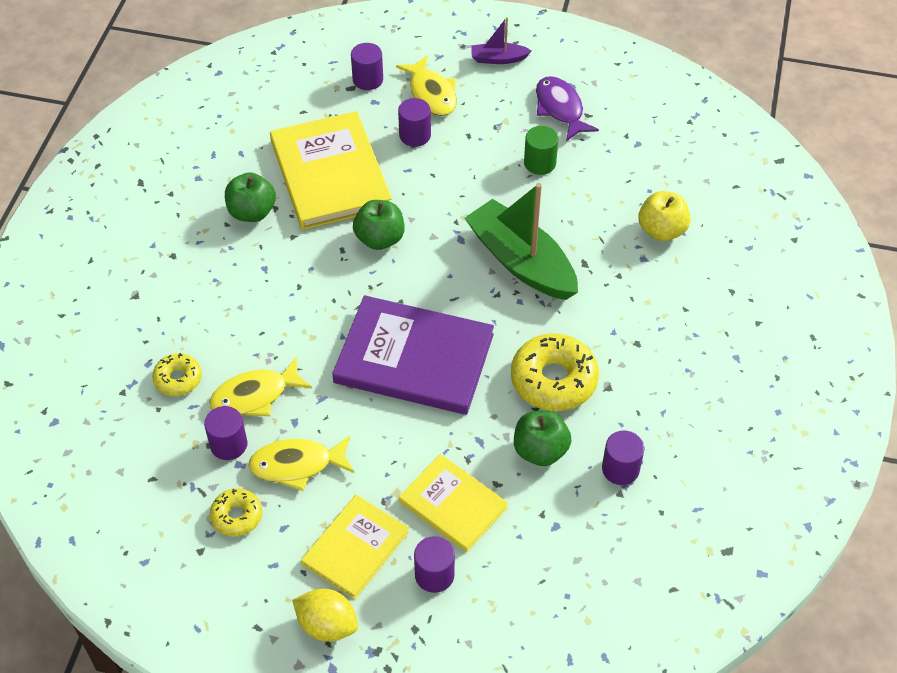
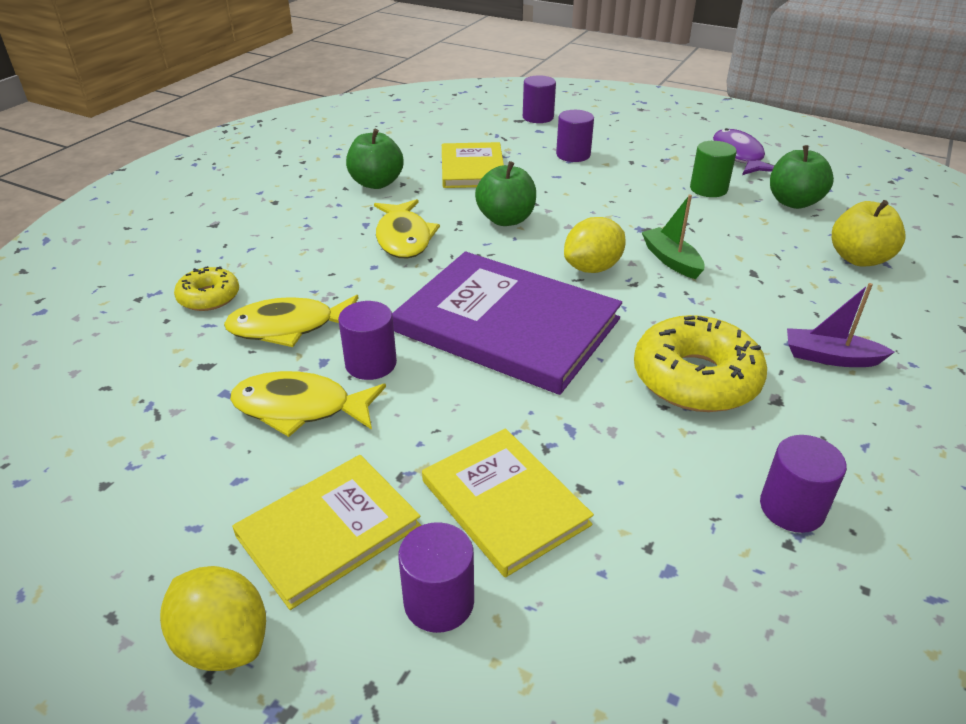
camera: 15 degrees right, 15 degrees down
purple cylinder [204,406,247,460] -> purple cylinder moved to [338,301,397,380]
yellow donut [210,488,262,536] -> none
yellow book [270,111,392,230] -> yellow book [442,142,504,188], size x0.60
yellow fish [396,55,457,116] -> yellow fish moved to [374,199,440,259]
green boat [465,183,578,300] -> green boat [642,194,705,279], size x0.47
purple boat [471,17,532,64] -> purple boat moved to [787,283,895,367]
green apple [514,410,571,466] -> green apple moved to [770,145,834,209]
none -> yellow lemon [564,217,626,273]

